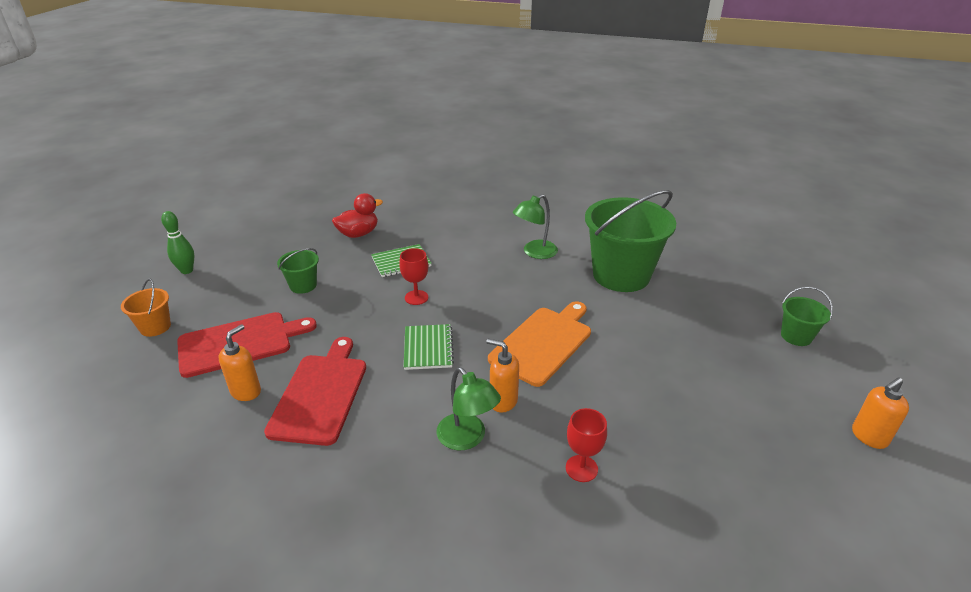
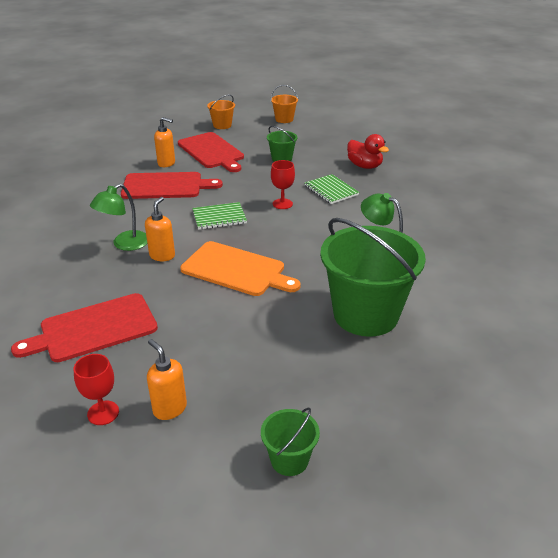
camera: 80 degrees right, 0 degrees up
green bowling pin [161,211,194,274] -> orange bucket [271,85,298,123]
red goblet [566,408,607,482] -> red goblet moved to [74,354,119,425]
orange soap dispenser [852,377,909,449] -> orange soap dispenser moved to [147,339,187,420]
none -> red cutting board [11,293,158,362]

